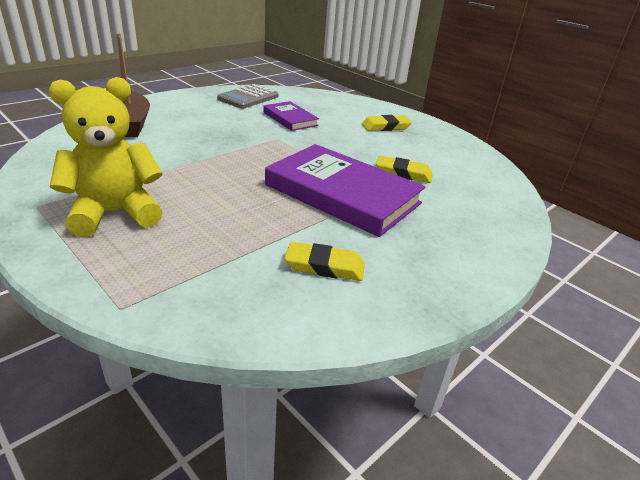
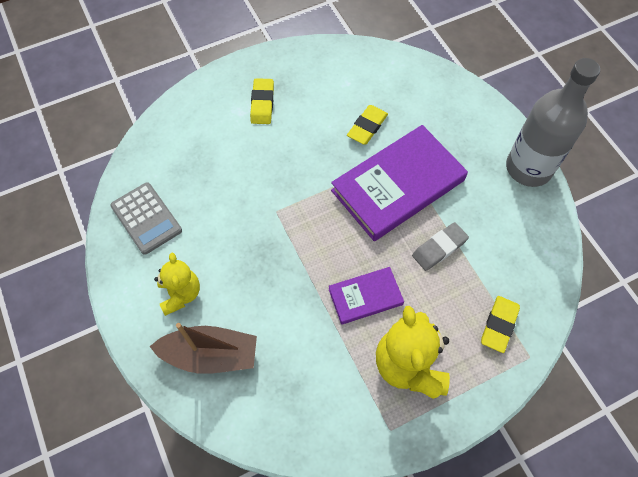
camera: 70 degrees left, 30 degrees up
purple book [263,101,319,131] -> purple book moved to [329,267,404,325]
yellow eraser [285,242,365,281] -> yellow eraser moved to [481,296,520,353]
none -> yellow teddy bear [154,253,200,316]
none -> grey eraser [412,222,469,271]
none -> grey bottle [506,58,600,187]

